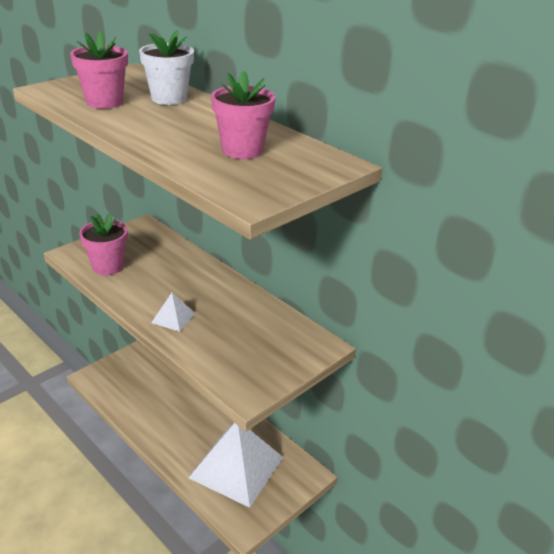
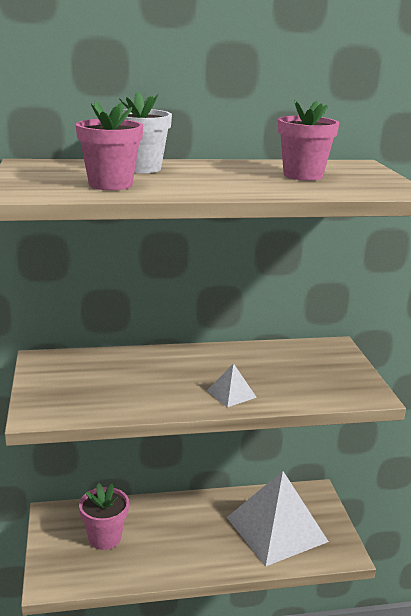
camera: 55 degrees left, 10 degrees down
pink flower pot [79,213,128,275] -> pink flower pot moved to [79,483,129,550]

